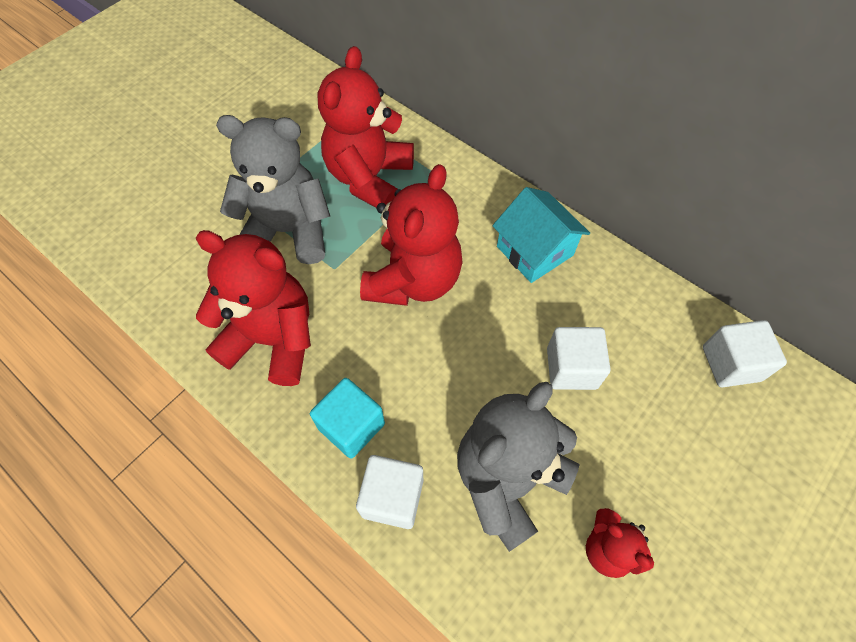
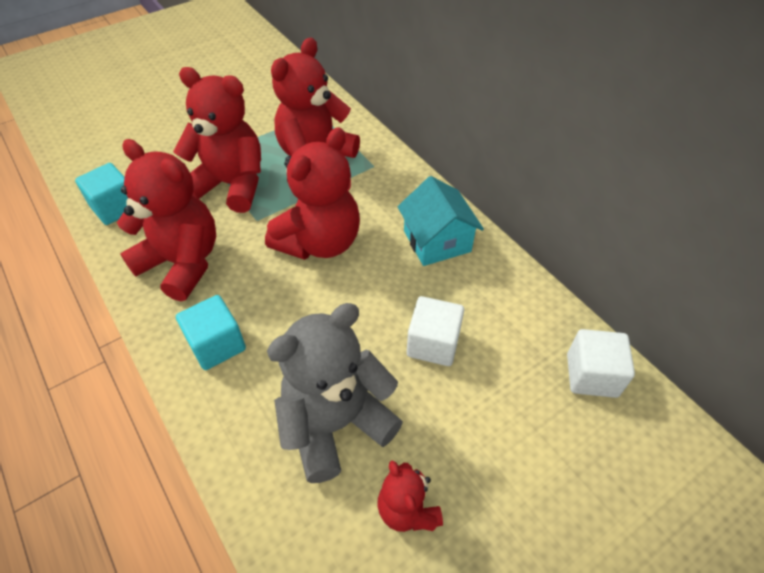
camera: 15 degrees right, 10 degrees down
grey teddy bear [216,115,330,264] -> red teddy bear [173,67,261,213]
white cube [356,455,423,529] -> none
none -> turquoise cube [75,163,128,225]

